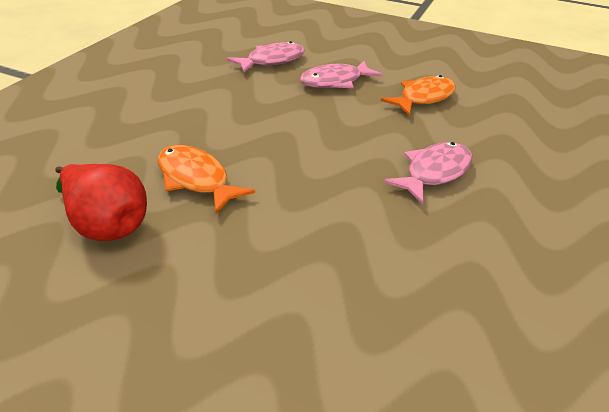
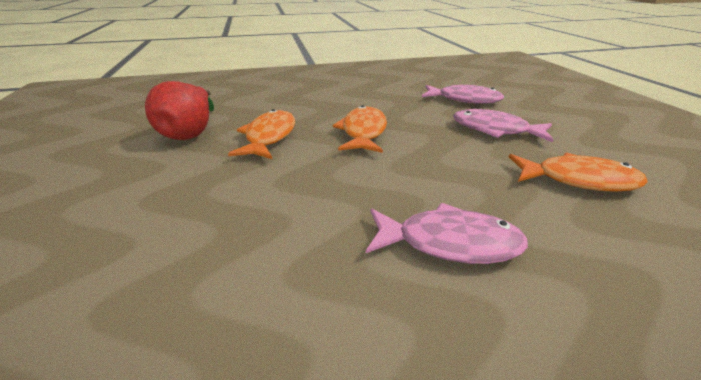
camera: 55 degrees right, 5 degrees down
none -> orange fish [333,105,387,153]

